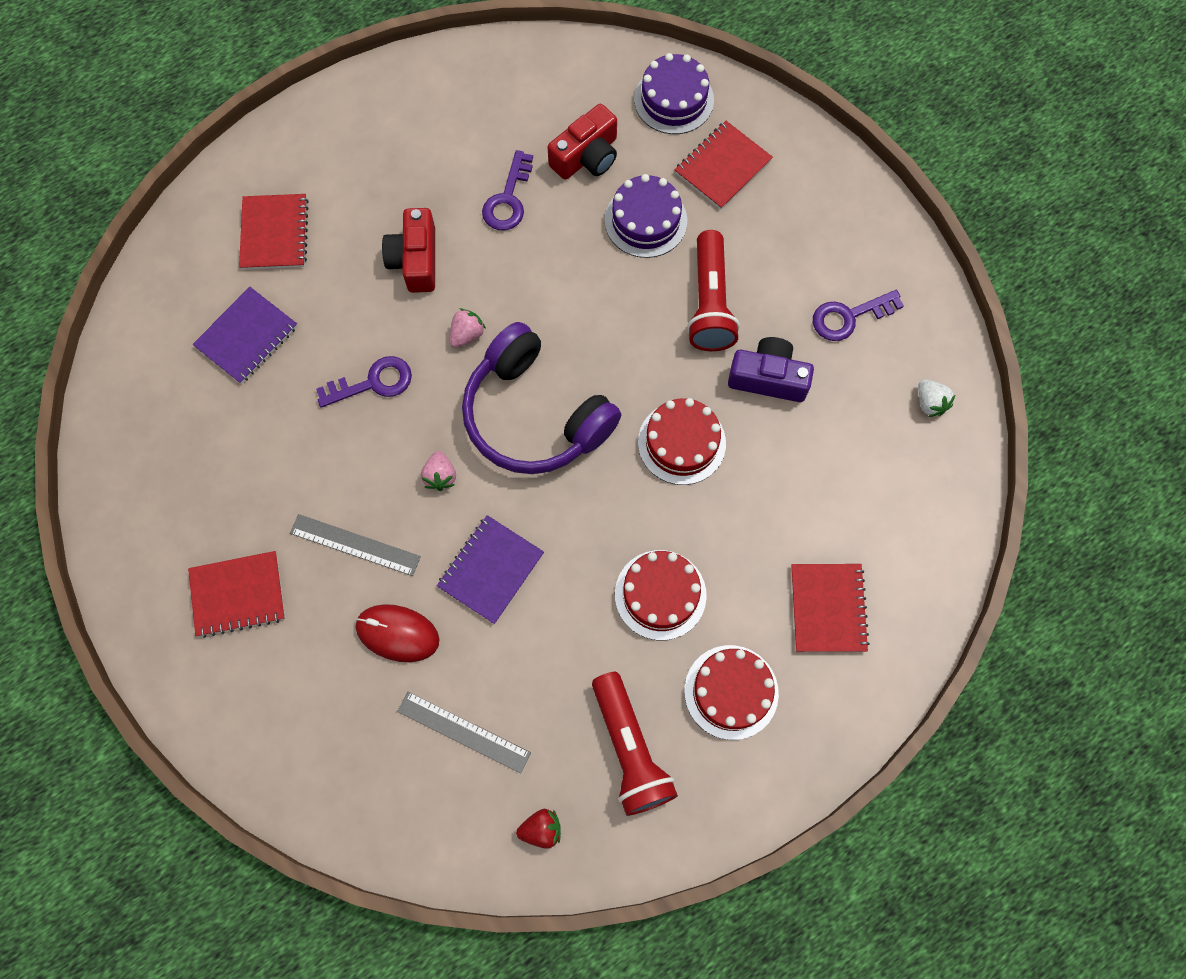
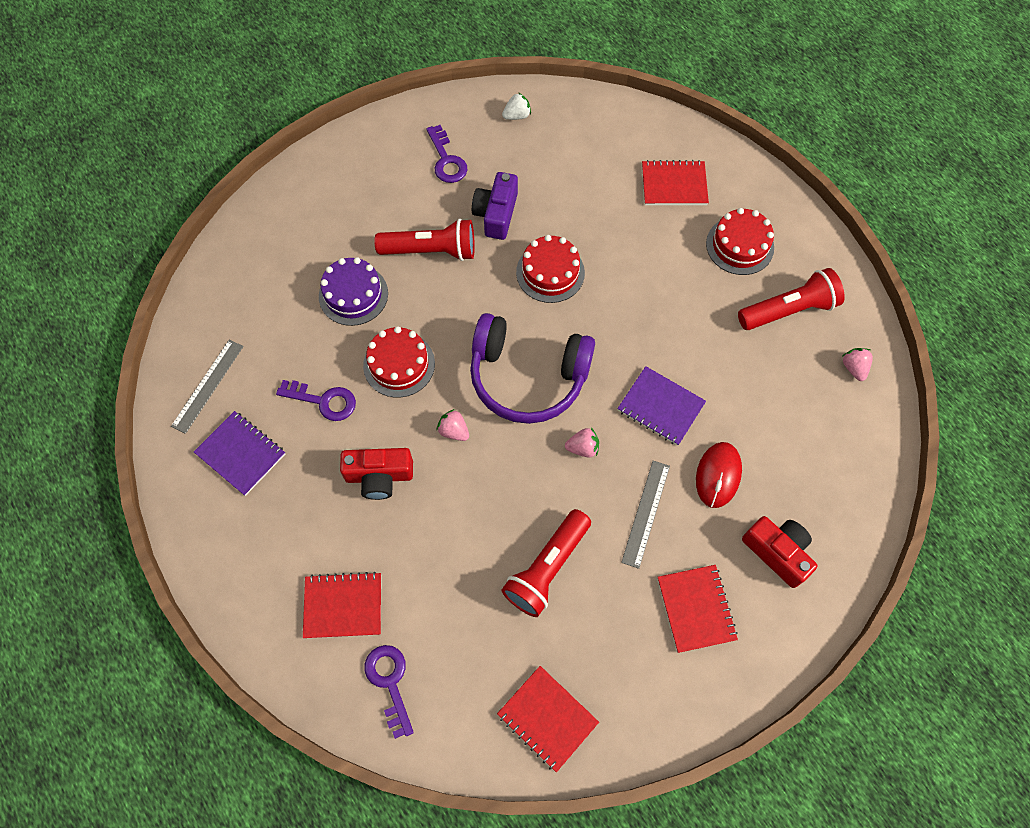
camera: 90 degrees left, 5 degrees down
purple notebook [192,287,297,384] -> purple notebook moved to [194,411,285,496]
purple key [316,356,412,408] -> purple key moved to [364,645,414,739]
grey ruler [397,692,531,774] -> grey ruler moved to [171,340,244,434]
purple headphones [462,322,621,474] -> purple headphones turned 60 degrees clockwise [470,313,595,424]
red strawberry [516,809,561,849] -> pink strawberry [843,348,873,381]
red camera [548,104,617,180] -> red camera moved to [742,516,818,588]
red cake [615,550,707,640] -> red cake moved to [363,326,435,398]
purple cake [634,53,714,134] -> none
red notebook [675,121,773,210] -> red notebook moved to [497,666,599,772]
none -> red flashlight [501,509,591,617]

